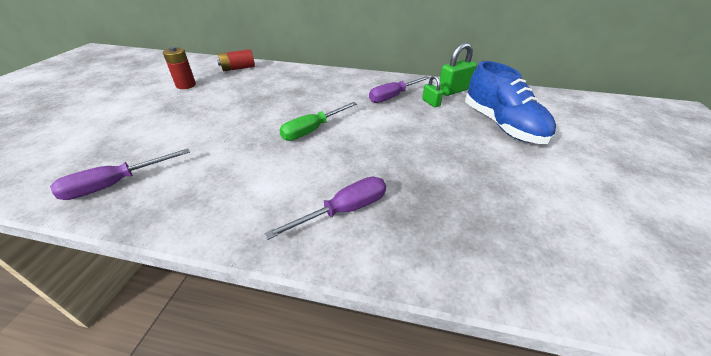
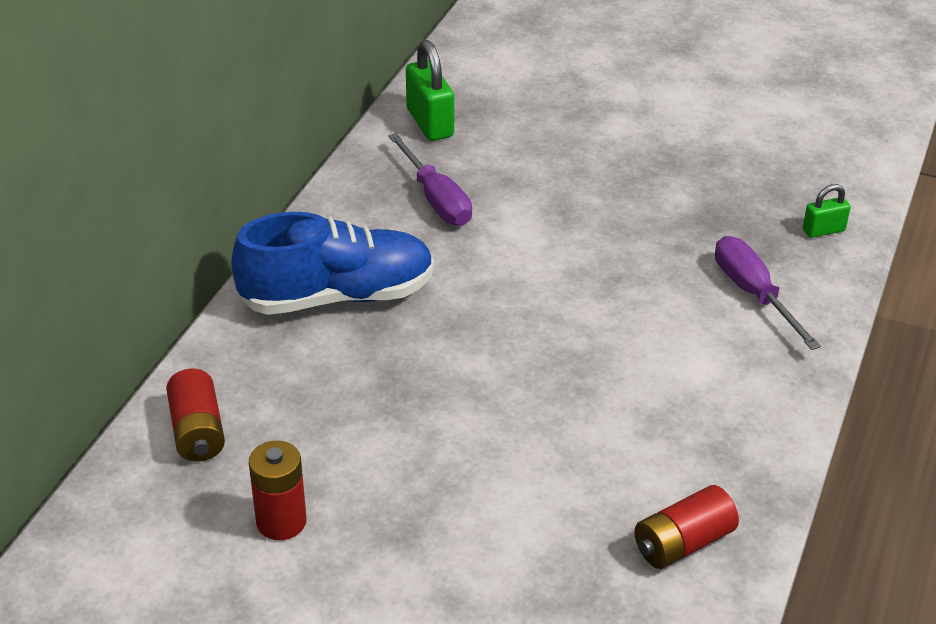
camera: 80 degrees left, 0 degrees up
purple screwdriver [50,149,190,200] -> red battery [634,485,739,569]
green screwdriver [279,102,357,141] -> none
green padlock [422,75,443,107] -> green padlock moved to [803,184,851,238]
blue shoe [465,61,556,144] -> blue shoe moved to [231,212,434,315]

